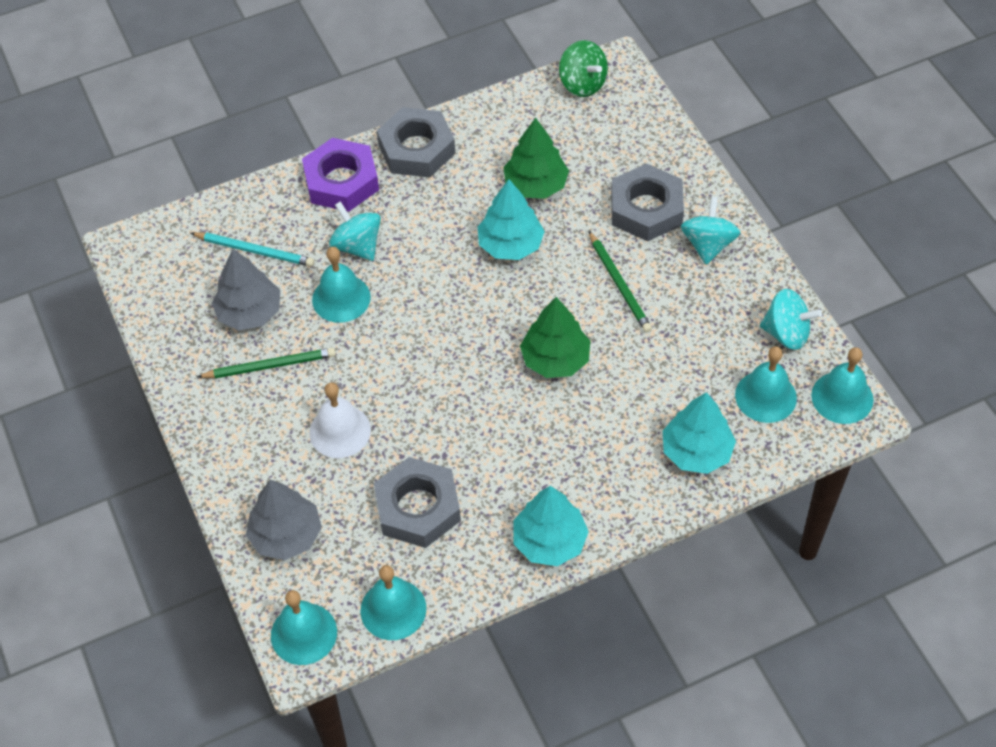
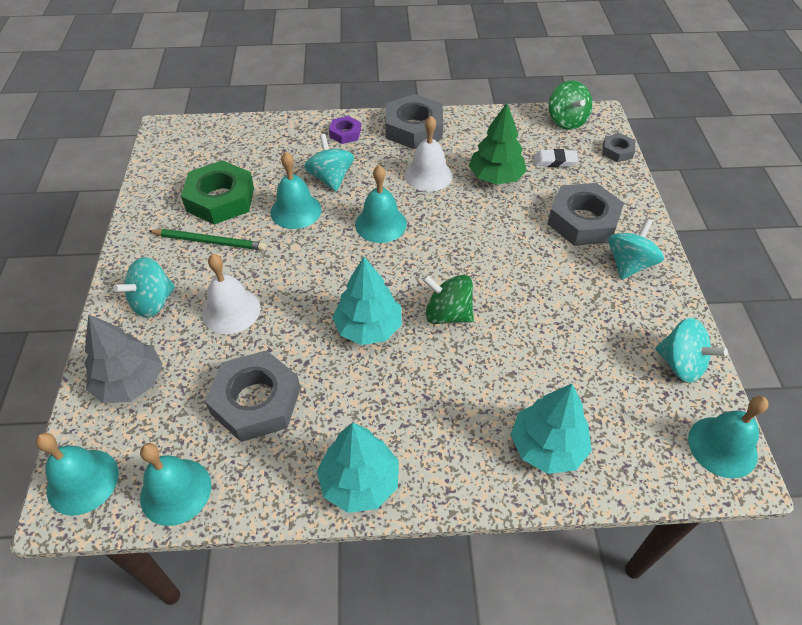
camera: 20 degrees right, 5 degrees down
turquoise pencil [191,232,314,267] -> none
grey tree [212,249,280,330] -> green nut [181,160,254,225]
purple nut [302,138,379,212] -> purple nut [329,116,361,144], size x0.51
turquoise tree [478,179,545,260] -> turquoise tree moved to [332,257,402,345]
green tree [520,297,590,378] -> green spinning top [423,275,474,324]
green pencil [589,231,652,333] -> none
turquoise bell [735,346,797,423] -> turquoise bell moved to [355,165,407,243]
none -> turquoise spinning top [113,257,175,317]
none -> white bell [404,116,453,192]
none -> white eraser [533,149,578,167]
none -> grey nut [602,133,635,162]

